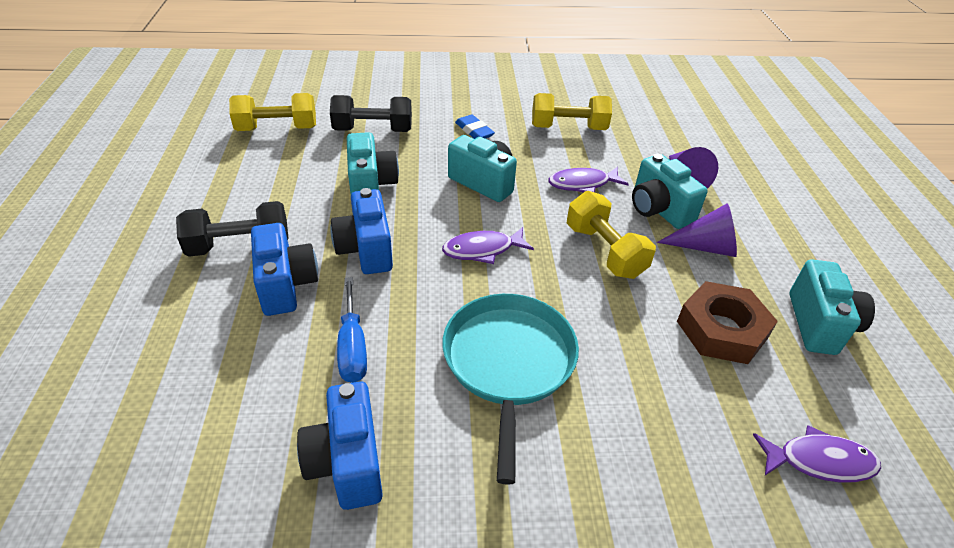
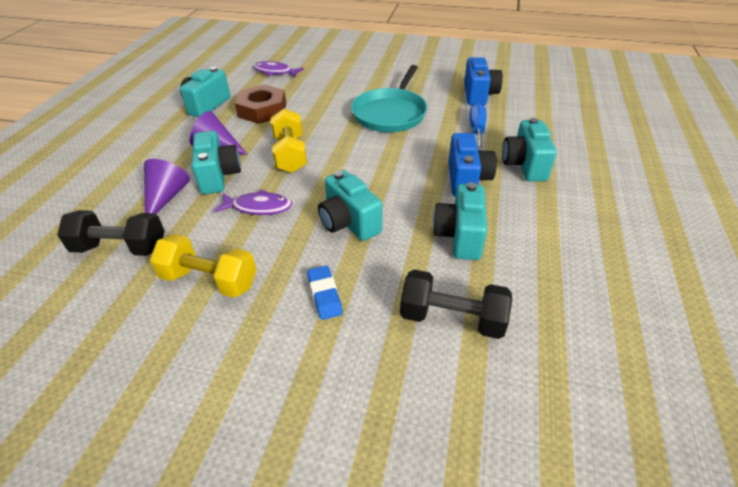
camera: 160 degrees left, 0 degrees up
black dumbbell [176,201,289,257] -> black dumbbell moved to [57,210,165,256]
yellow dumbbell [229,93,316,131] -> none
blue camera [251,223,318,316] -> turquoise camera [502,118,557,181]
purple fish [442,227,534,264] -> none

